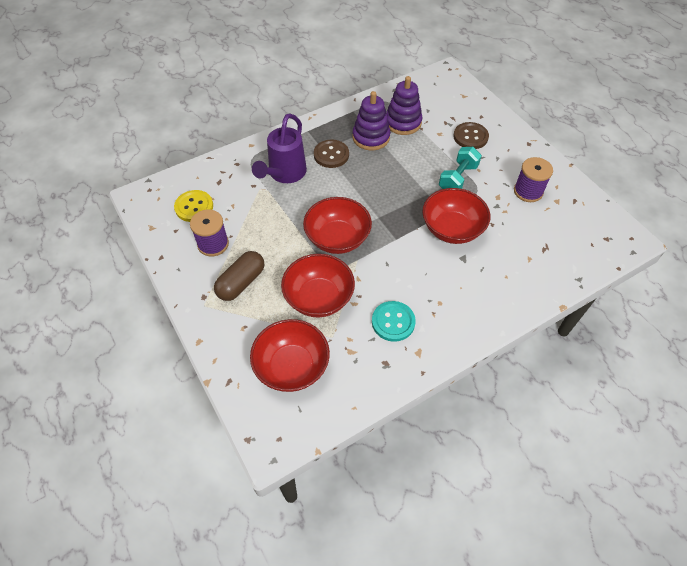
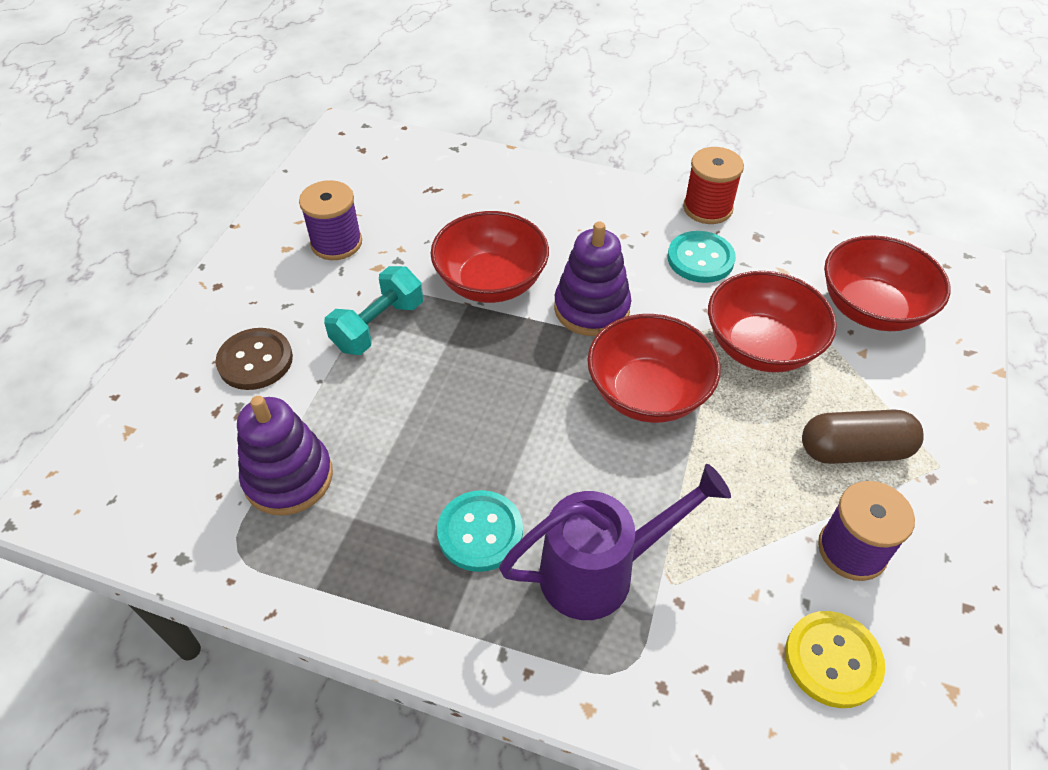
camera: 130 degrees left, 5 degrees down
brown button [314,140,349,168] -> turquoise button [437,490,523,572]
purple stacking toy [353,91,390,150] -> purple stacking toy moved to [554,222,631,336]
turquoise dumbbell [439,147,482,189] -> turquoise dumbbell turned 45 degrees counterclockwise [324,266,423,355]
none -> red spool [683,147,744,224]

